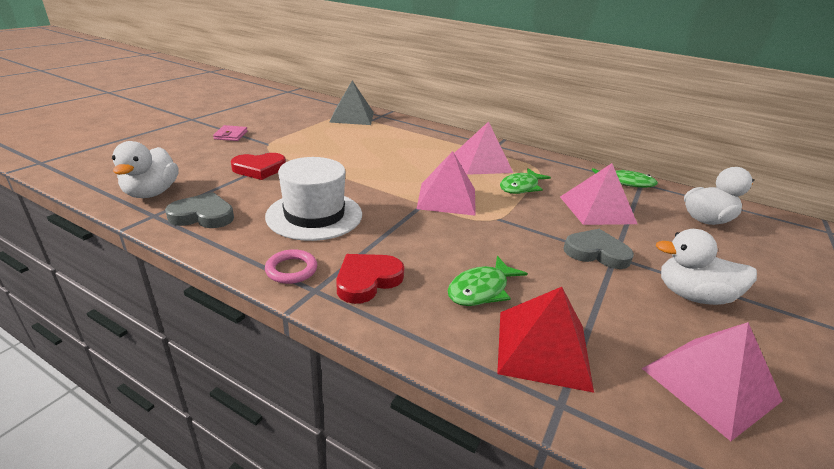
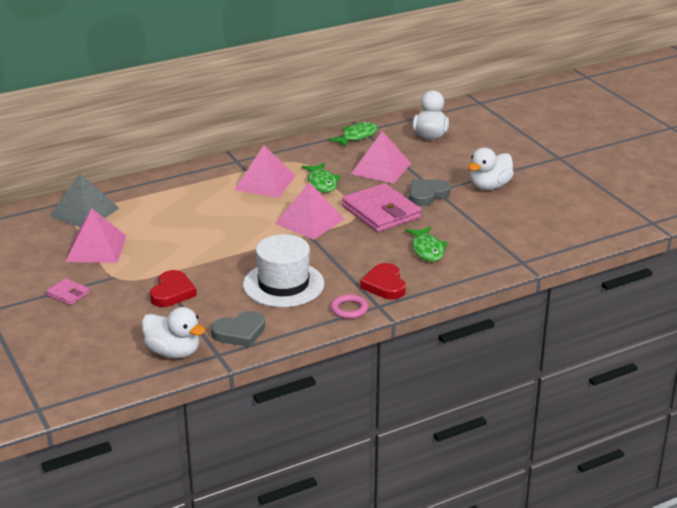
camera: 55 degrees left, 0 degrees up
grey heart [165,192,234,228] -> grey heart turned 150 degrees counterclockwise [211,311,265,347]
red pyramid [497,287,594,393] -> none
pink pyramid [642,322,783,441] -> pink pyramid moved to [66,209,126,263]
none -> pink wallet [342,183,421,232]

